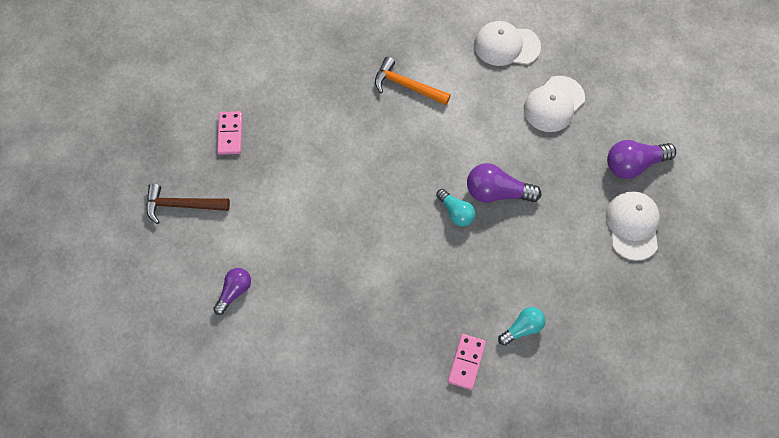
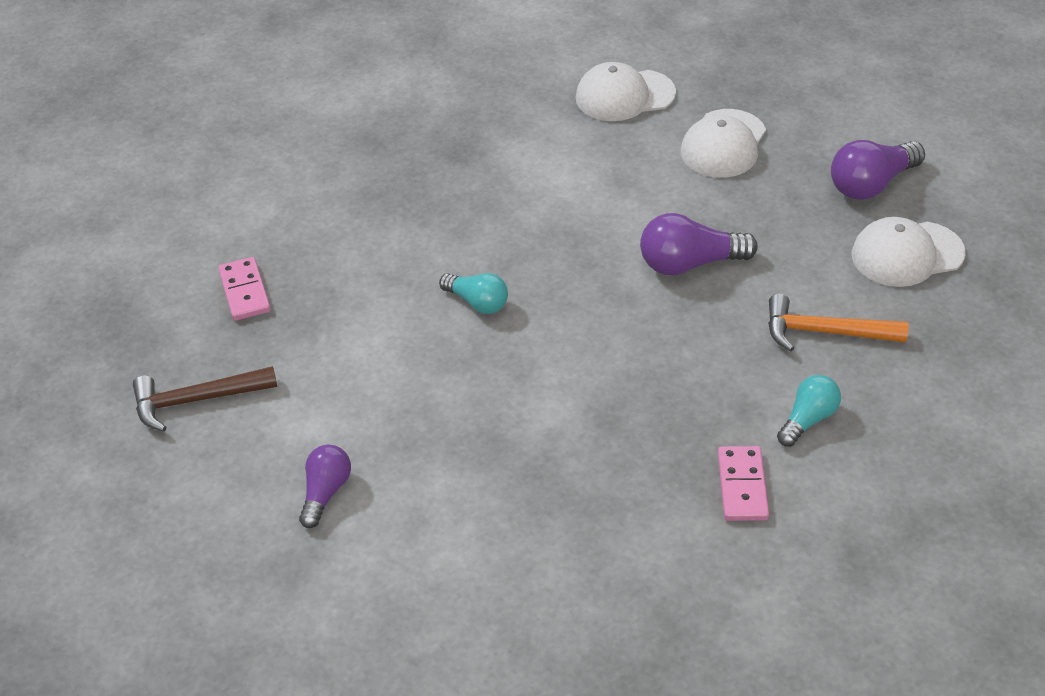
camera: 15 degrees left, 20 degrees down
orange hammer [375,57,451,105] -> orange hammer moved to [768,294,909,352]
turquoise light bulb [436,189,475,227] -> turquoise light bulb moved to [439,273,508,314]
white cap [606,191,660,261] -> white cap turned 90 degrees counterclockwise [852,217,966,287]

